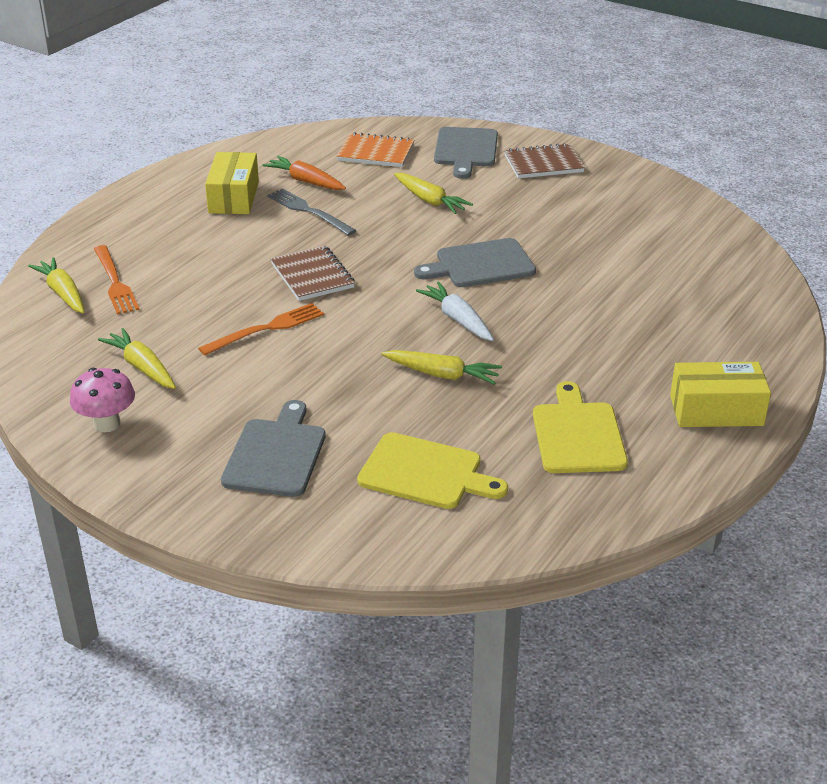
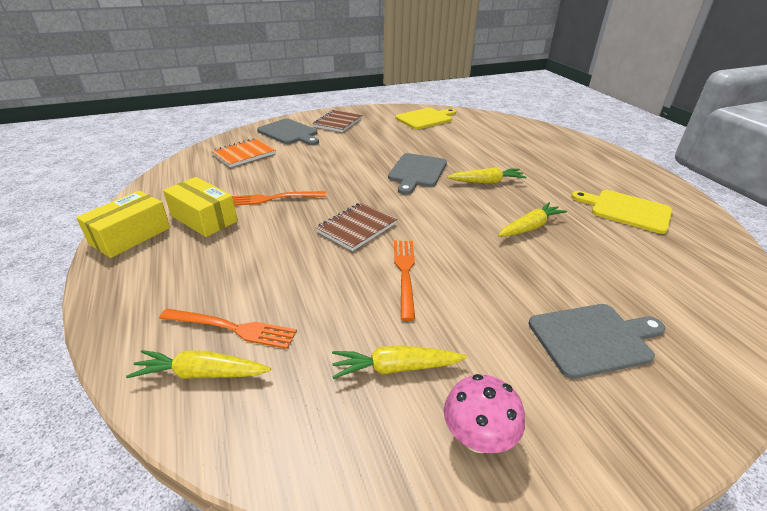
camera: 55 degrees left, 0 degrees up
grey cutting board [221,400,326,497] -> grey cutting board turned 120 degrees clockwise [529,304,665,379]
orange carrot [263,156,346,190] -> none
grey fork [267,188,357,236] -> orange fork [233,191,326,206]
brown notebook [270,246,355,301] -> brown notebook turned 60 degrees counterclockwise [316,202,397,251]
yellow cutting board [357,432,508,509] -> yellow cutting board moved to [395,108,456,129]
yellow carrot [394,173,473,214] -> yellow carrot moved to [447,167,527,184]
white carrot [416,282,494,341] -> none
yellow box [670,362,771,427] -> yellow box moved to [76,191,170,258]

